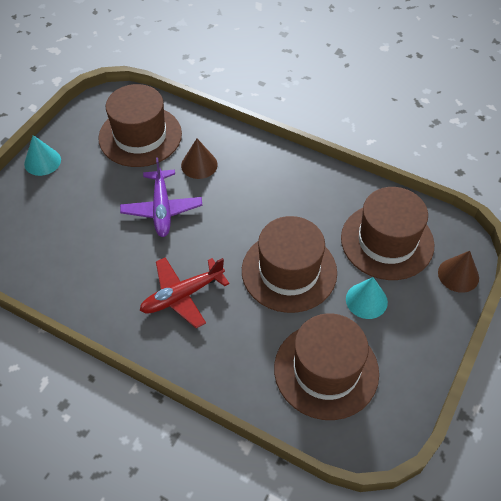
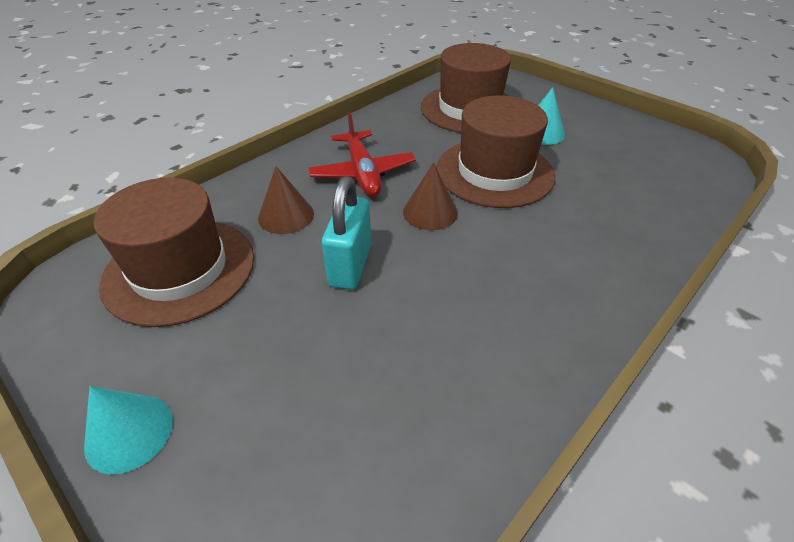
camera: 75 degrees left, 10 degrees down
purple plane [120,157,202,237] -> turquoise padlock [322,176,371,290]
red plane [140,257,229,328] -> red plane moved to [308,112,416,196]
brown hat [274,313,379,420] -> none
brown cone [438,251,479,293] -> brown cone moved to [403,163,458,230]

